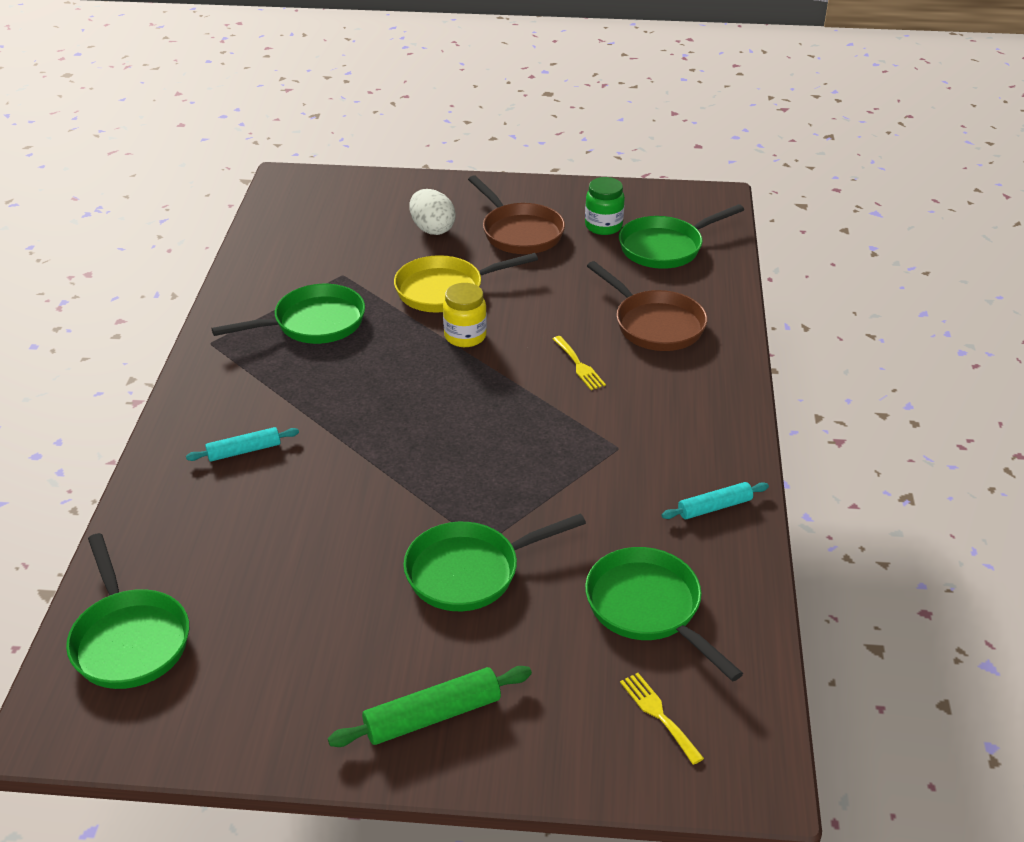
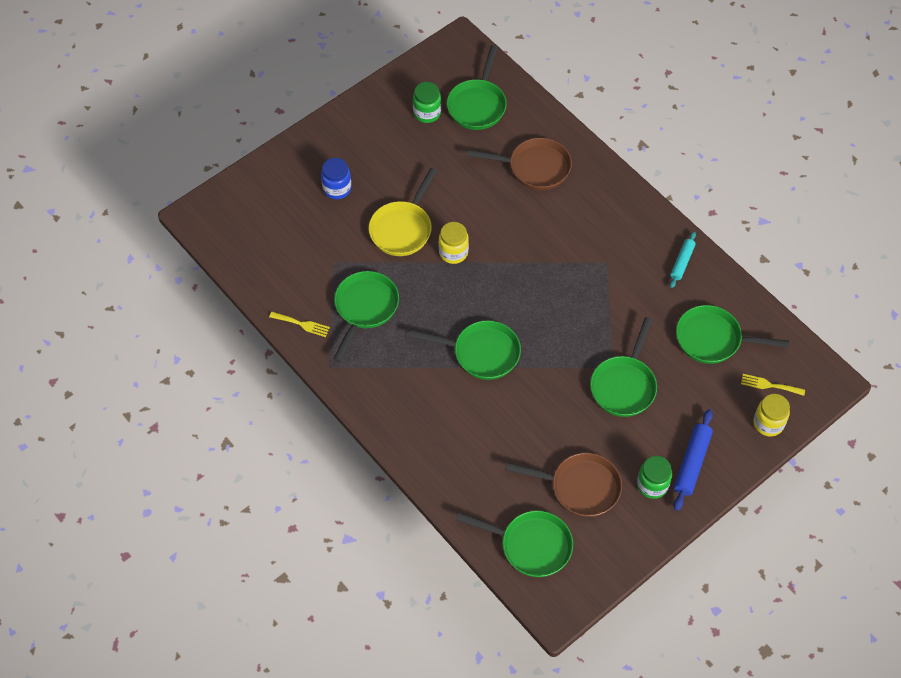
camera: 45 degrees left, 20 degrees up
turquoise rolling pin [186,427,299,461] -> none
green rolling pin [328,666,532,747] -> blue rolling pin [674,409,713,511]
white egg [409,189,456,235] -> blue jar [321,158,351,199]
brown pan [468,175,565,254] -> brown pan moved to [505,453,622,517]
yellow fork [553,336,606,390] -> yellow fork moved to [269,312,330,337]
none -> green pan [410,320,521,380]
none -> green jar [637,456,672,499]
none -> yellow jar [753,394,790,436]

